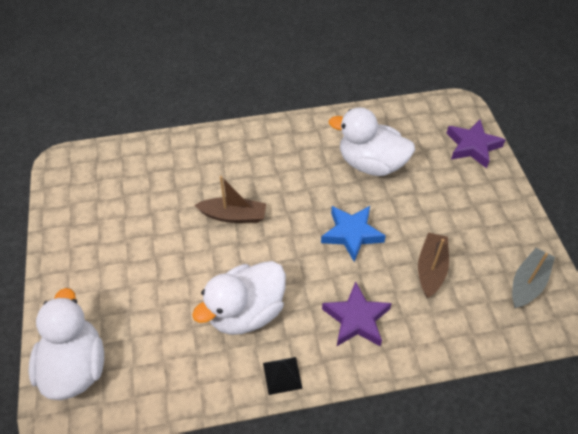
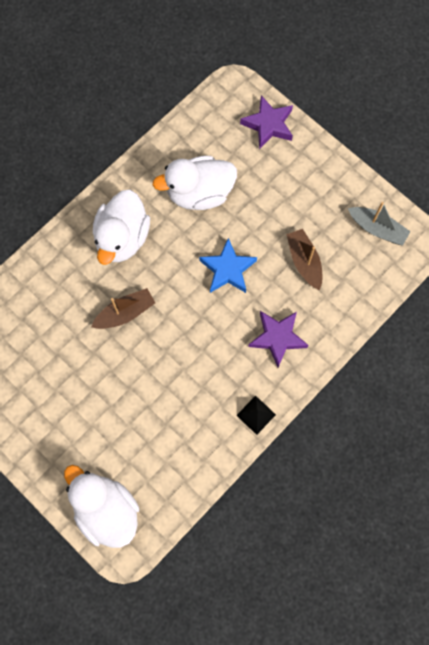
camera: 35 degrees left, 20 degrees up
white duck [192,261,286,335] -> white duck moved to [93,190,150,265]
grey boat [512,248,555,308] -> grey boat turned 120 degrees clockwise [348,202,411,246]

